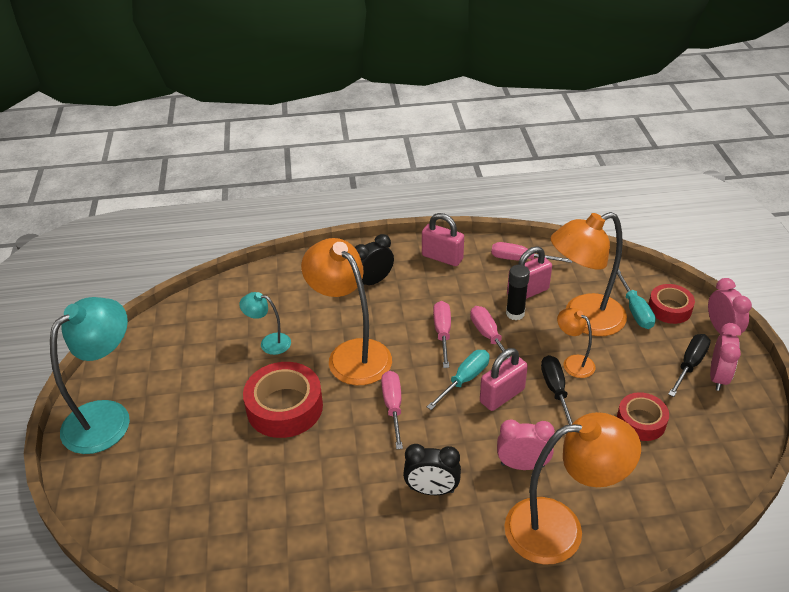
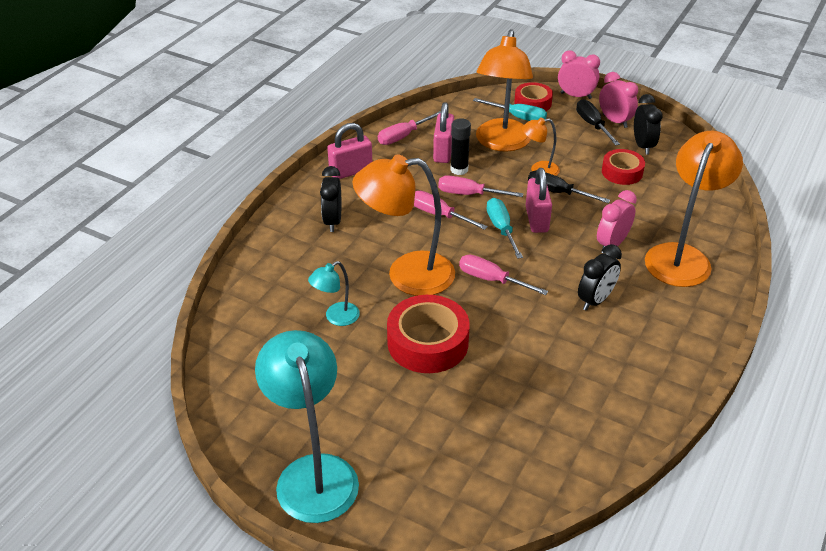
camera: 55 degrees left, 0 degrees up
none -> black clock [634,94,663,155]

